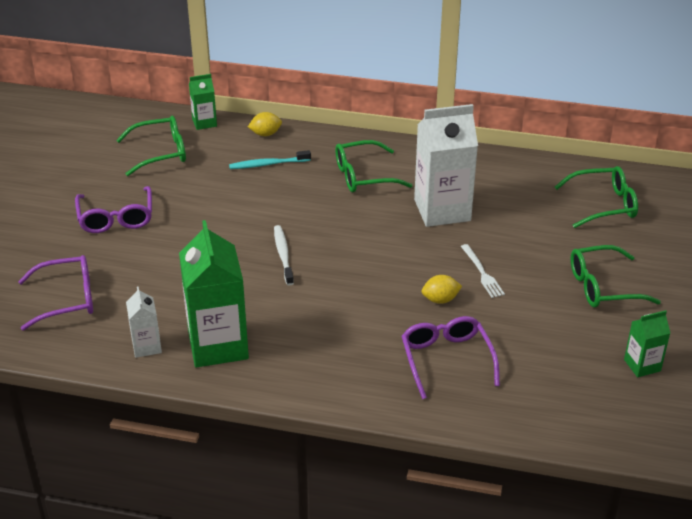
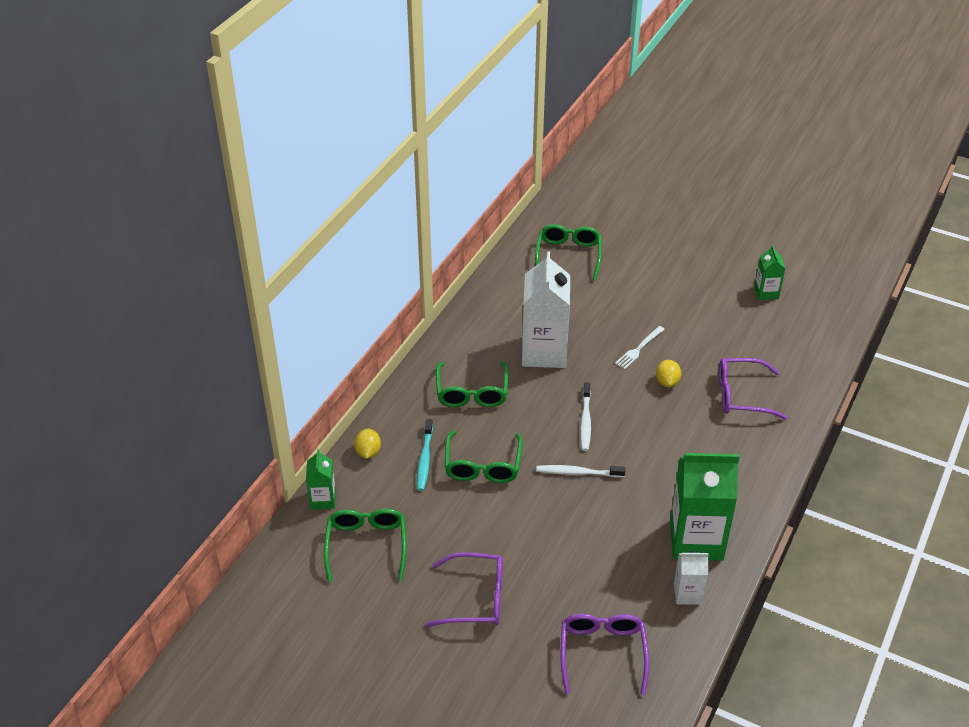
camera: 75 degrees left, 5 degrees up
white fork [461,244,505,298] -> white fork turned 135 degrees clockwise [615,326,665,369]
green glasses [571,245,661,307] -> green glasses moved to [445,430,523,483]
none -> white toothbrush [580,383,591,451]

